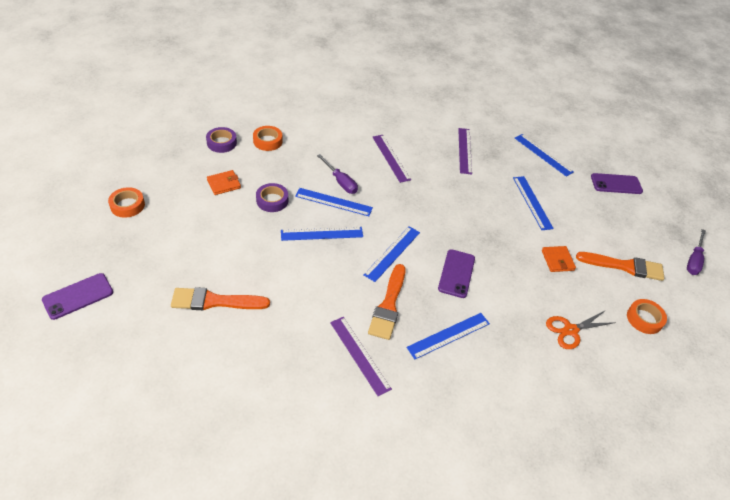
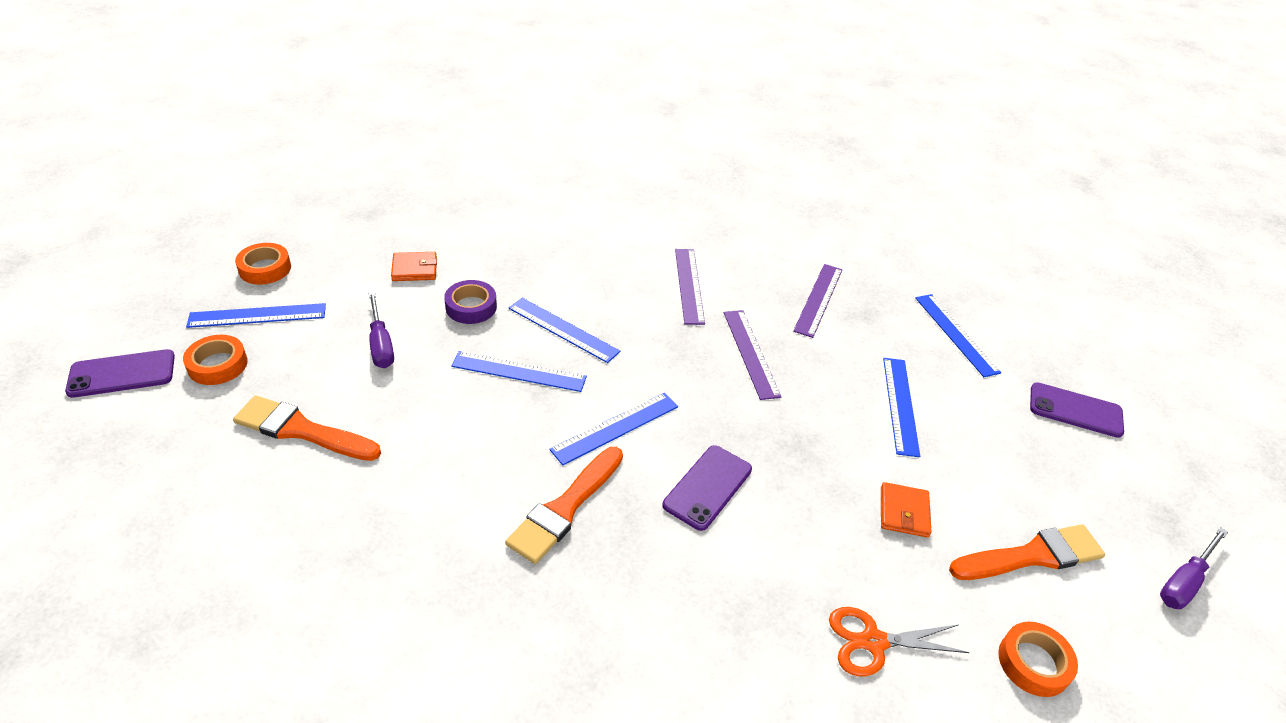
camera: 20 degrees right, 5 degrees down
purple tape [206,127,237,153] -> none
orange tape [253,126,283,151] -> orange tape moved to [183,335,248,385]
purple screwdriver [317,154,358,194] -> purple screwdriver moved to [369,292,394,368]
purple ruler [330,317,392,396] -> purple ruler moved to [724,310,781,400]
blue ruler [406,313,490,359] -> blue ruler moved to [186,303,326,328]
orange brush [576,252,664,281] -> orange brush turned 45 degrees counterclockwise [949,524,1105,580]

